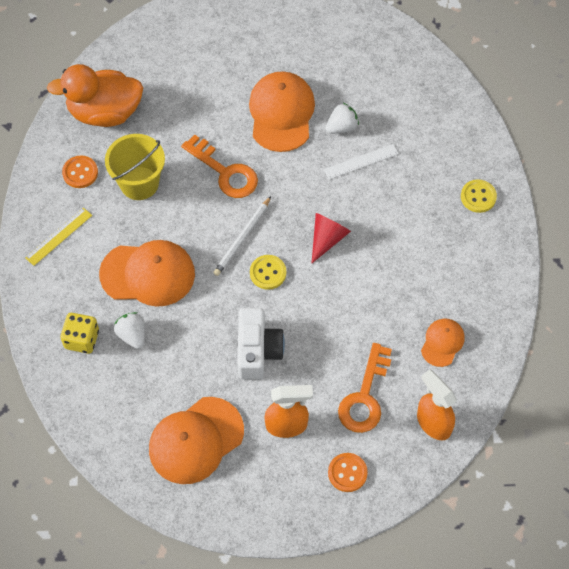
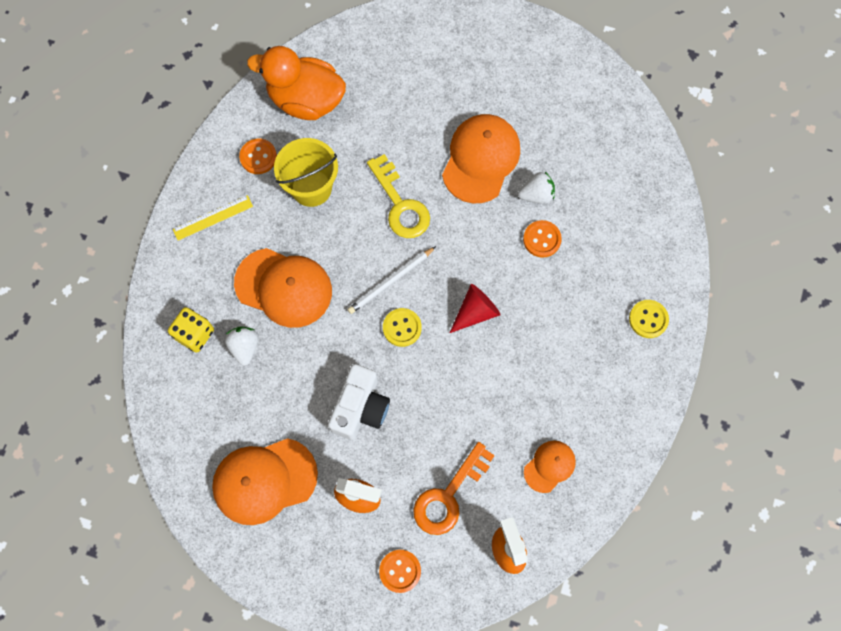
camera: 20 degrees right, 10 degrees up
orange key [181,134,258,198] -> yellow key [367,154,430,238]
white ruler [324,144,399,180] -> orange button [523,220,562,258]

